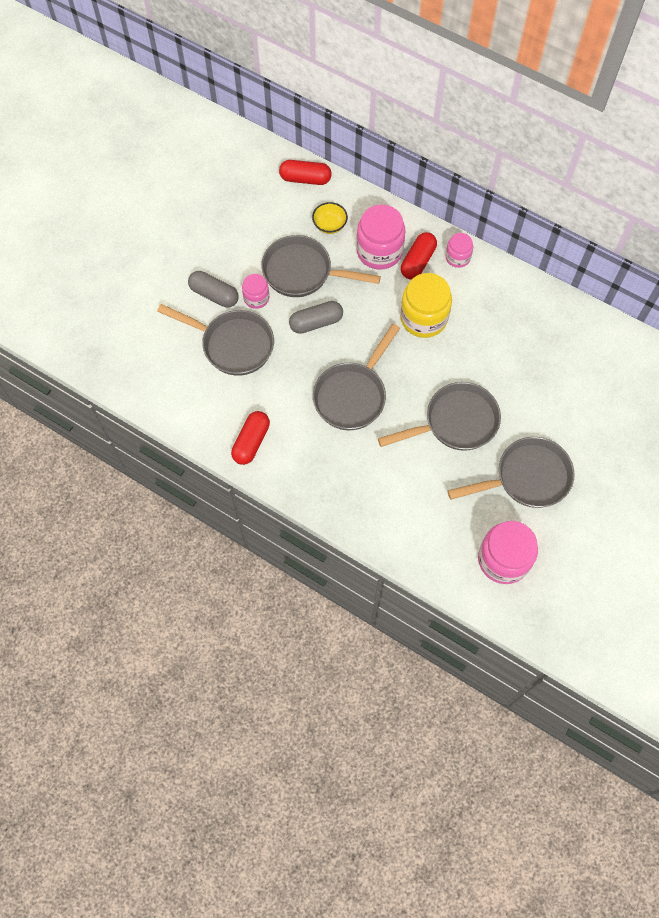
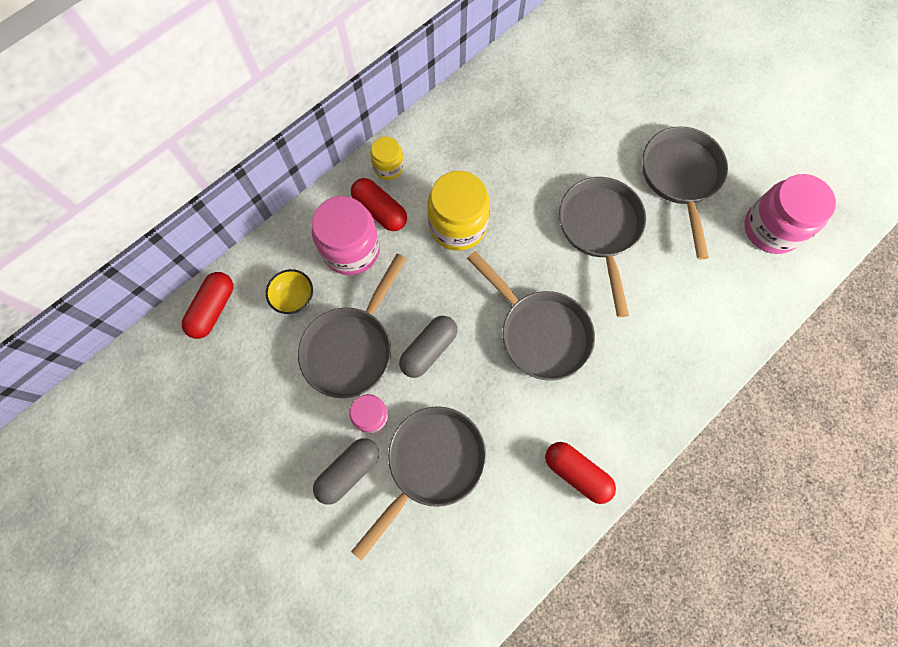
camera: 75 degrees left, 5 degrees up
grey capsule [289,301,343,334] -> grey capsule turned 45 degrees clockwise [399,316,457,378]
pink jar [445,233,473,268] -> yellow jar [370,136,404,180]

